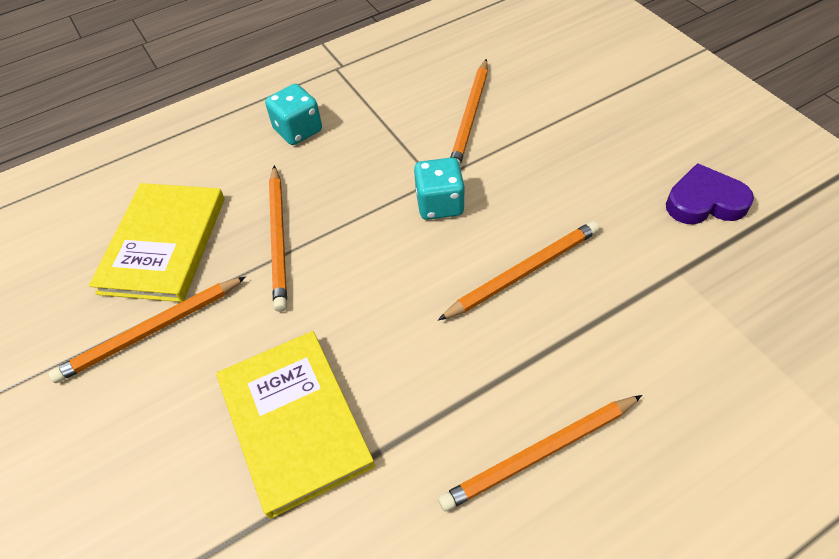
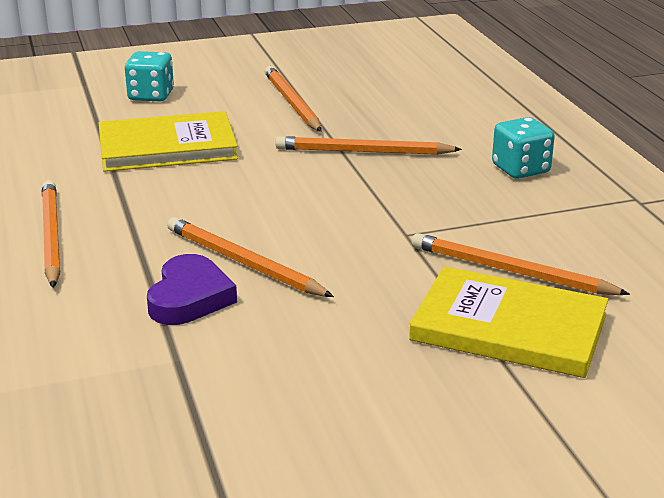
camera: 100 degrees right, 25 degrees down
yellow book [89,183,224,302] -> yellow book moved to [409,266,608,378]
turquoise dice [414,157,465,220] -> turquoise dice moved to [125,51,174,102]
orange pencil [438,221,599,320] -> orange pencil turned 150 degrees clockwise [167,217,334,297]
purple heart [666,163,754,224] -> purple heart moved to [147,254,237,325]

